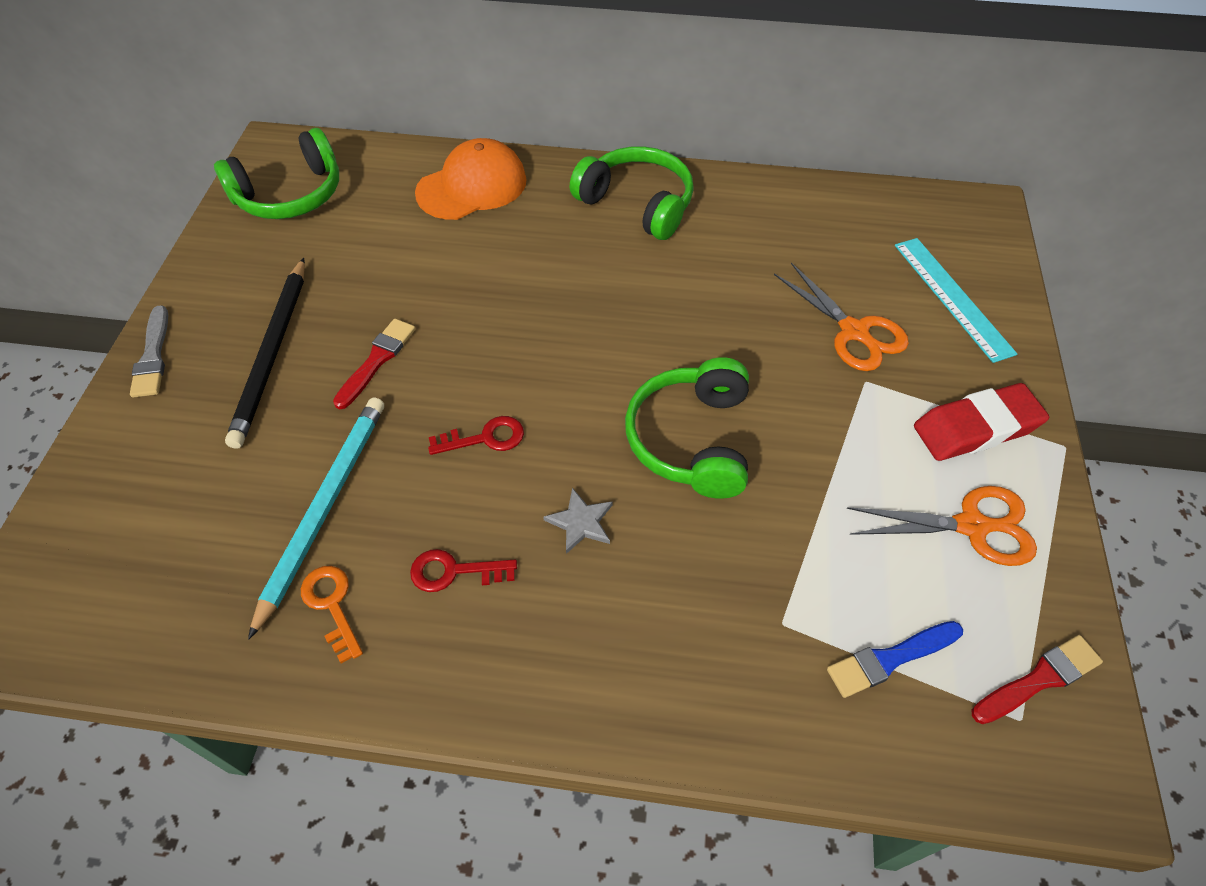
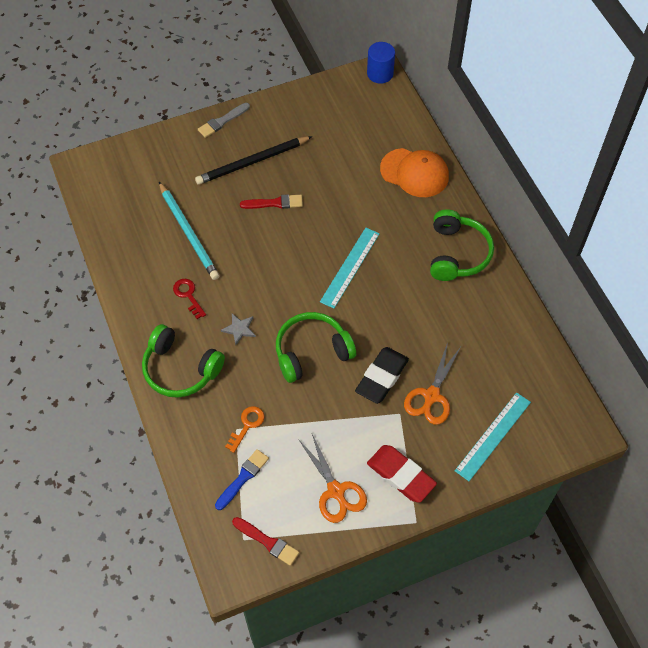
camera: 60 degrees right, 5 degrees up
green headphones [214,128,339,219] -> green headphones moved to [142,324,225,398]
turquoise pencil [248,397,384,640] -> turquoise pencil turned 75 degrees clockwise [159,182,220,280]
orange key [301,566,363,664] -> orange key moved to [225,406,265,453]
red key [428,416,524,455] -> none
blue brush [827,621,963,698] -> blue brush turned 90 degrees clockwise [215,449,269,510]
none -> turquoise ruler [320,228,380,309]
none -> black eraser [355,347,409,404]
none -> blue cylinder [367,42,395,84]

